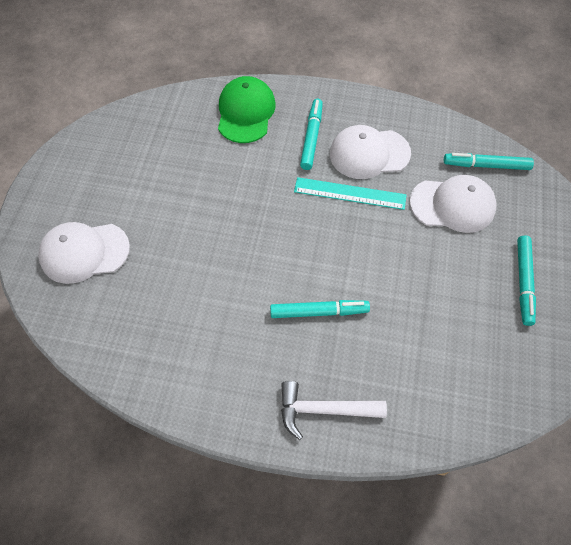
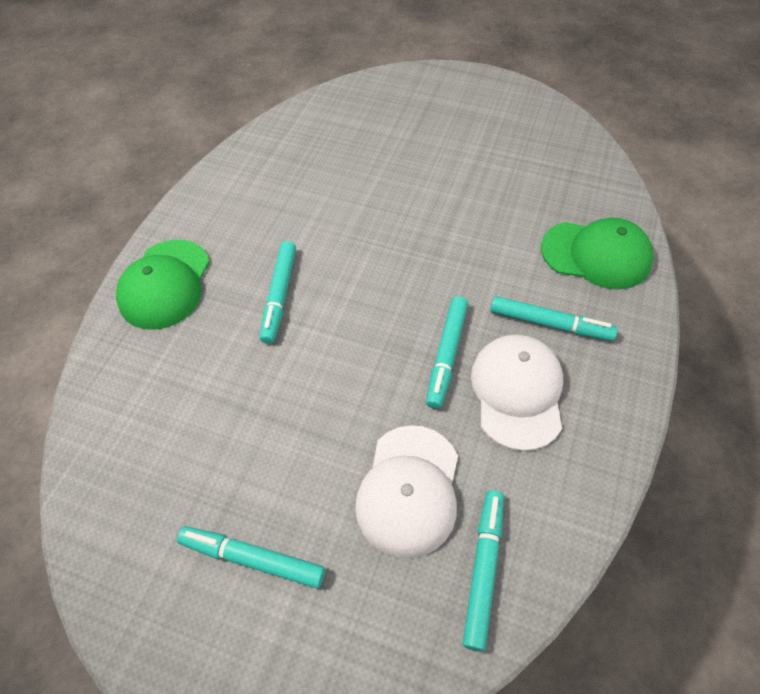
camera: 100 degrees right, 5 degrees down
white cap [38,222,130,284] -> none
white hammer [281,381,387,440] -> green cap [116,240,210,330]
turquoise ruler [294,177,406,210] -> turquoise marker [426,296,468,409]

